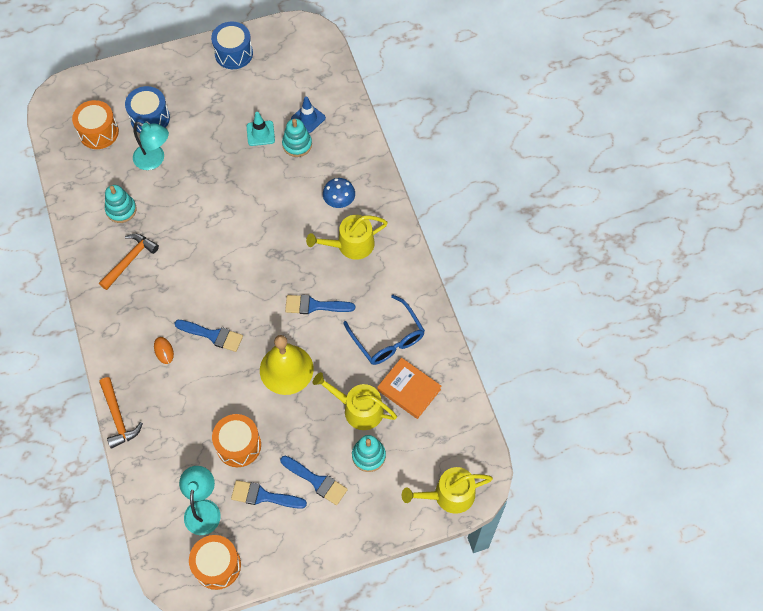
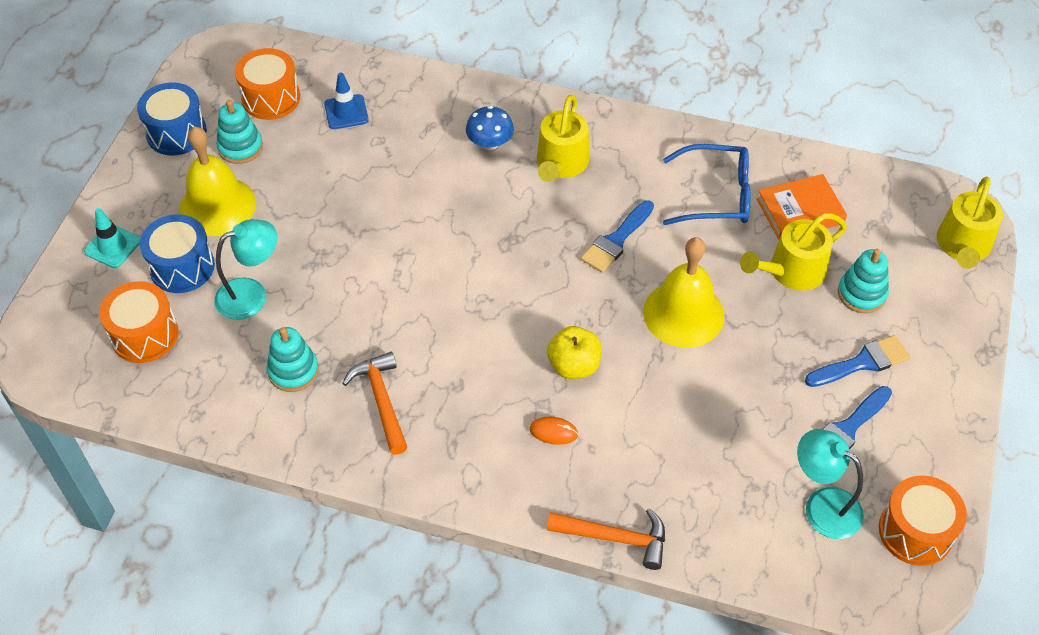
camera: 55 degrees left, 10 degrees down
blue brush [174,320,243,352] -> yellow apple [547,326,602,379]
orange drum [212,414,261,467] -> orange drum moved to [235,48,300,120]
turquoise traffic cone [247,112,275,146] -> turquoise traffic cone moved to [84,208,140,268]
turquoise stacking toy [282,119,312,157] -> turquoise stacking toy moved to [216,100,263,164]
none -> yellow bell [179,126,256,236]

